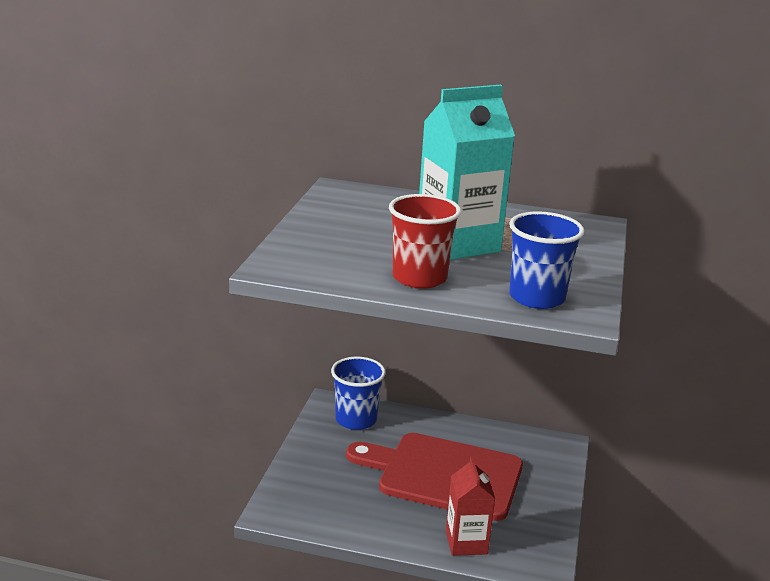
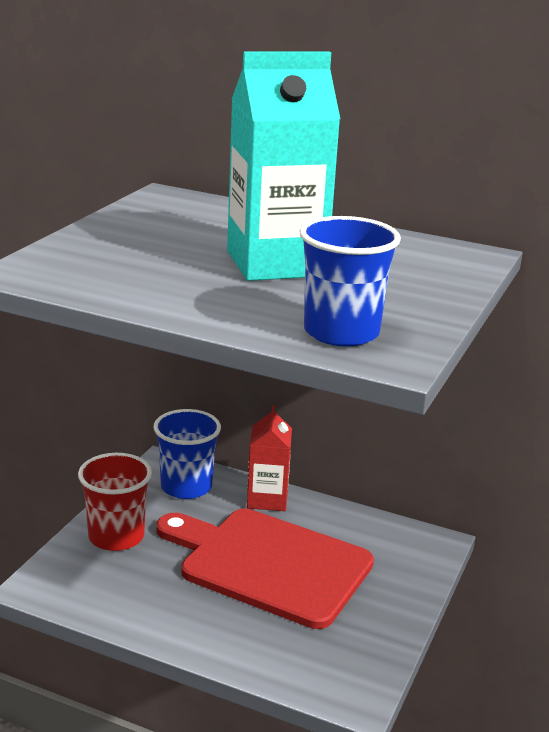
camera: 10 degrees right, 0 degrees up
red cup [389,194,461,289] -> red cup moved to [78,453,152,551]
red carton [446,456,495,556] -> red carton moved to [247,405,292,511]

